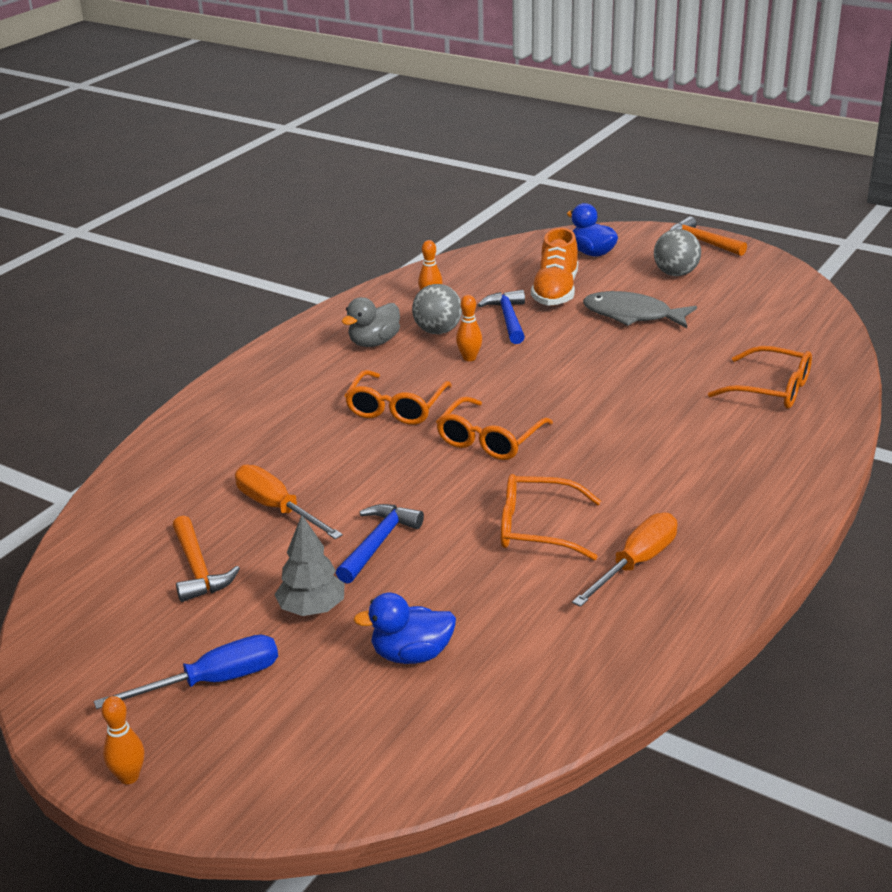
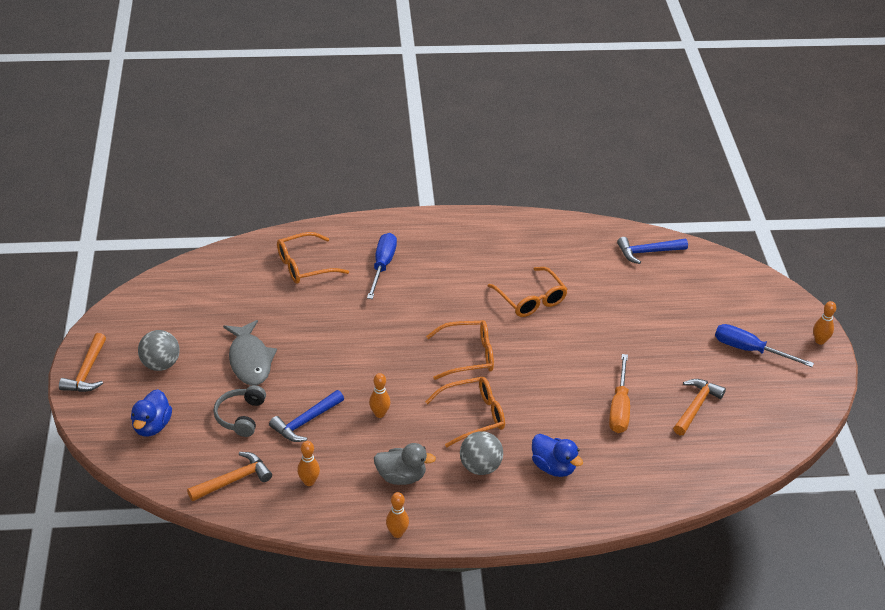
camera: 130 degrees left, 10 degrees up
grey tree [274,515,344,616] -> none
blue hammer [336,504,424,584] -> blue hammer moved to [617,237,688,264]
blue duck [353,593,456,664] -> blue duck moved to [532,434,583,477]
grey ball [412,284,462,334] -> grey ball moved to [460,431,503,475]
orange shoe [531,228,578,306] -> grey headphones [213,385,266,437]
orange screwdriver [572,513,677,607] -> none
orange glasses [708,346,812,409] -> orange glasses turned 105 degrees counterclockwise [277,232,349,284]
none -> orange hammer [187,452,272,501]
none -> blue screwdriver [367,233,397,299]
none -> orange bowling pin [386,492,409,538]

